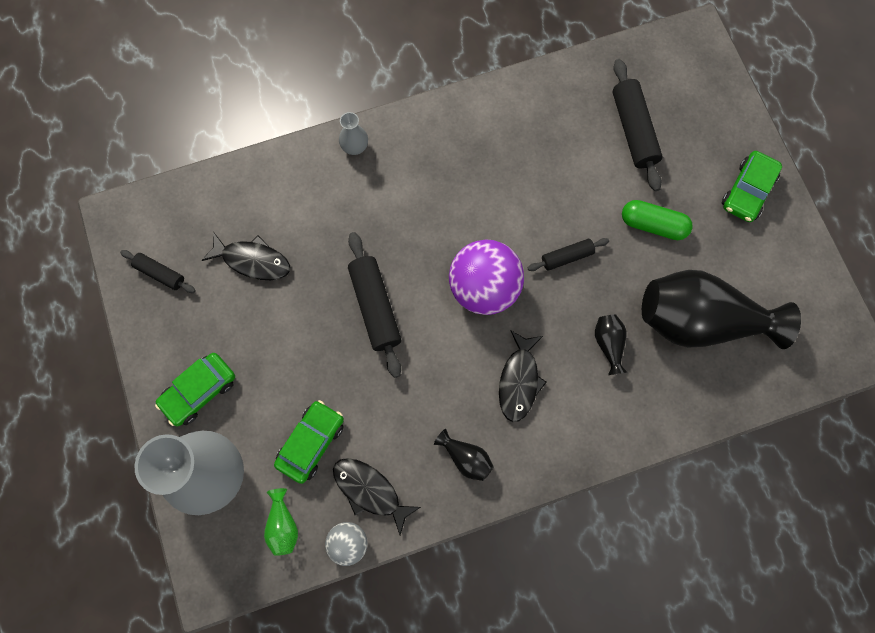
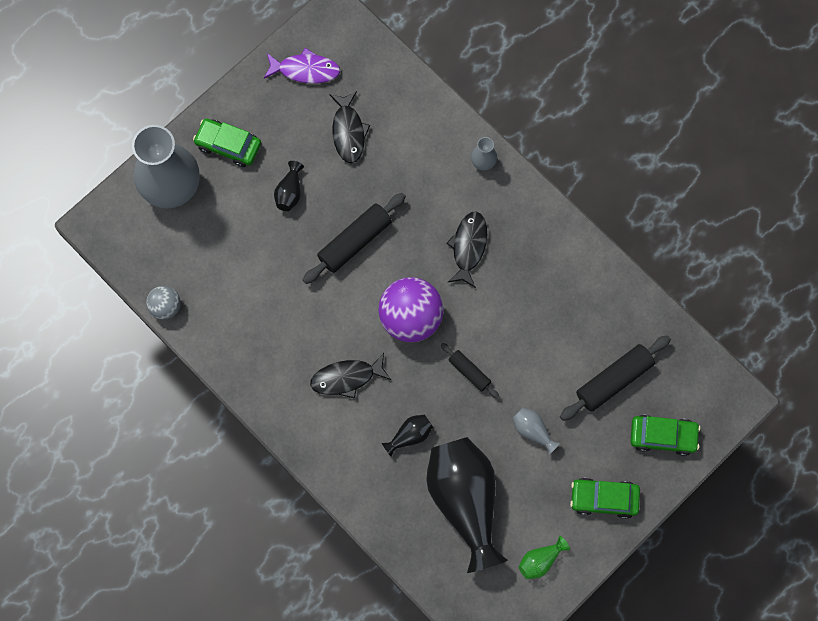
camera: 65 degrees right, 0 degrees up
black rolling pin [120,250,196,293] -> purple fish [264,48,340,83]
green vase [264,488,298,556] -> green vase moved to [519,536,570,579]
green car [274,400,344,484] -> green car moved to [630,415,700,456]
black fish [333,458,421,535] -> black fish moved to [446,211,487,288]
black vase [434,429,494,481] -> black vase moved to [274,161,304,211]
green capsule [622,200,693,240] -> grey vase [512,407,560,455]

